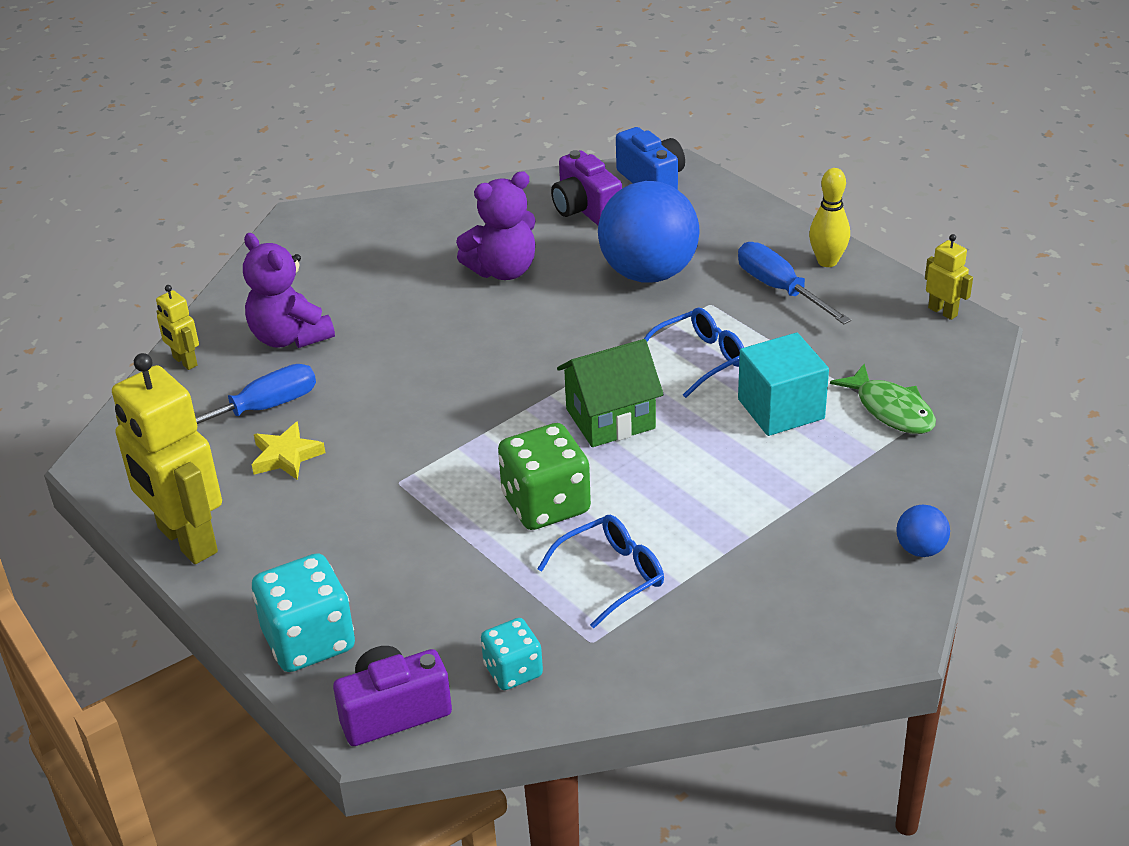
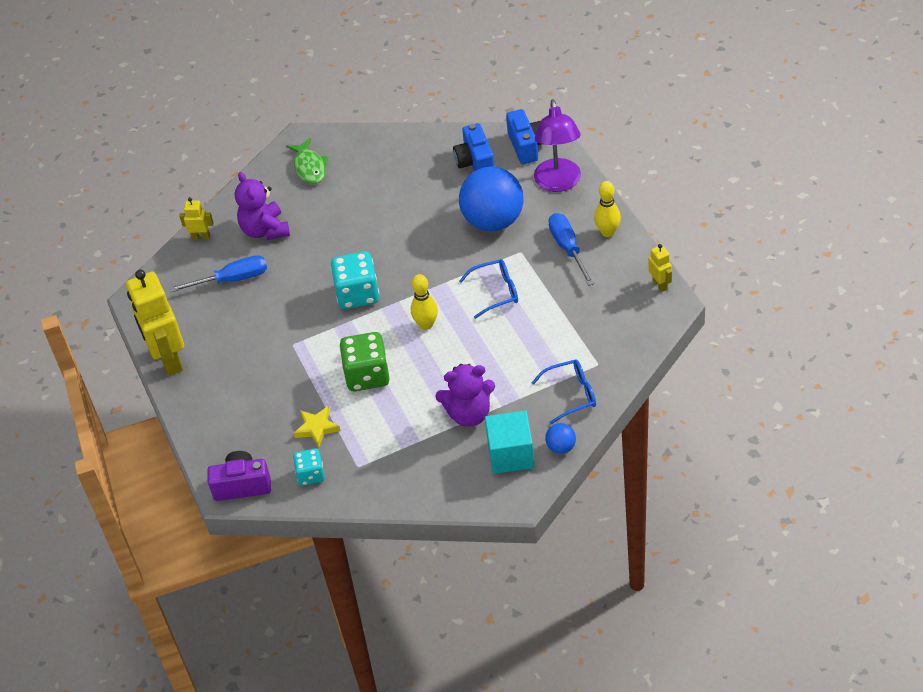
camera: 20 degrees right, 10 degrees up
yellow robot [156,285,199,370] -> yellow robot turned 120 degrees clockwise [179,197,214,240]
yellow star [252,421,325,480] -> yellow star moved to [294,406,340,447]
turquoise dice [252,553,355,672] -> turquoise dice moved to [330,251,379,309]
purple teddy bear [456,171,535,280] -> purple teddy bear moved to [435,364,495,427]
blue glasses [537,515,664,629] -> blue glasses moved to [532,359,596,424]
purple camera [551,150,622,225] -> blue camera [453,123,495,171]
green house [557,339,664,447] -> yellow bowling pin [411,274,438,330]
turquoise cube [738,333,829,436] -> turquoise cube moved to [485,410,535,474]
green fish [830,364,936,434] -> green fish moved to [286,138,328,184]
none -> purple lamp [534,99,581,192]

